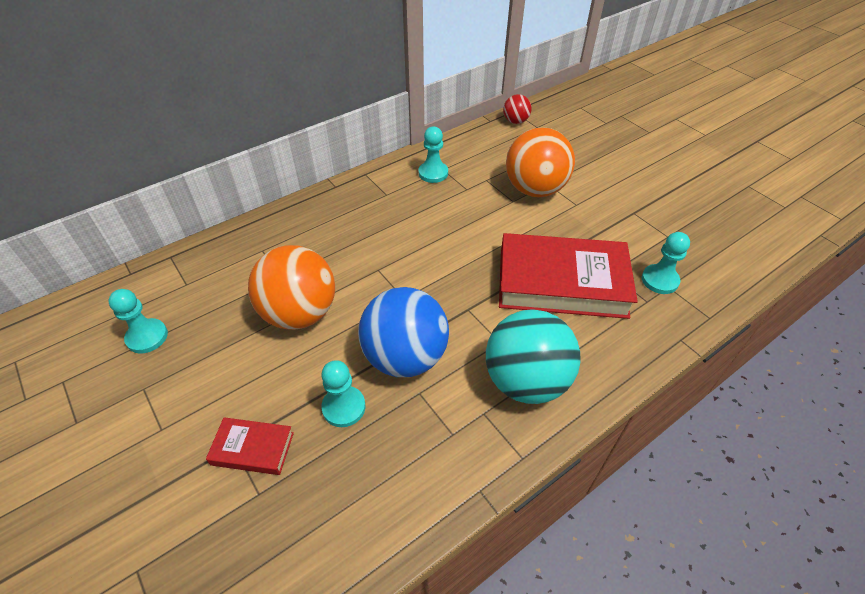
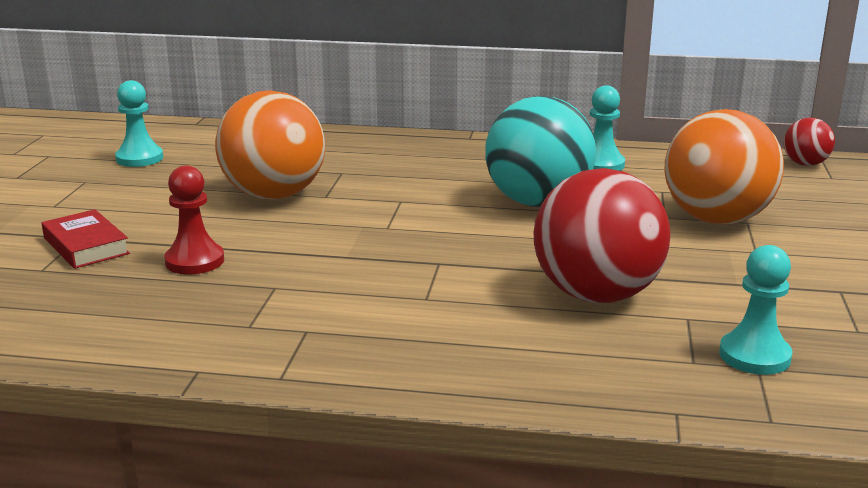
camera: 45 degrees right, 25 degrees down
turquoise pawn [321,360,366,427] -> red pawn [164,165,224,274]
blue ball [358,287,449,377] -> none
turquoise ball [486,310,581,404] -> turquoise ball moved to [485,96,596,207]
red book [499,233,638,319] -> red ball [534,168,670,303]

